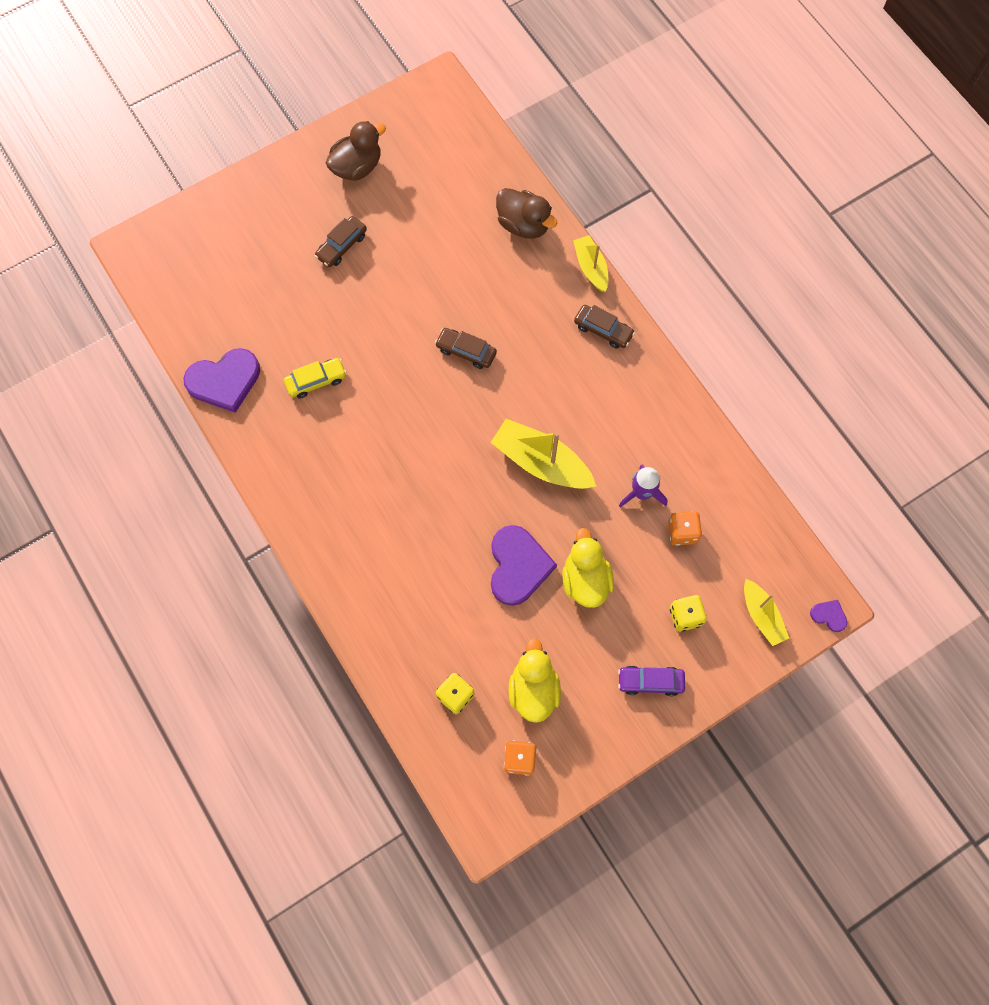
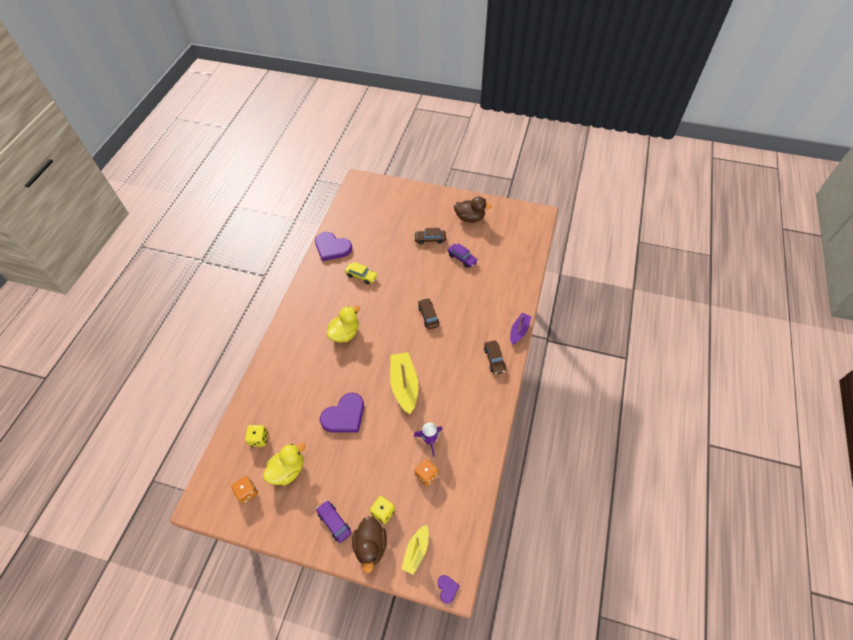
camera: 50 degrees right, 15 degrees down
brown duck [496,188,557,239] -> brown duck moved to [352,516,387,573]
yellow duck [562,528,614,608] -> yellow duck moved to [327,306,360,342]
yellow boat [573,235,608,292] -> purple boat [510,313,532,345]
none -> purple car [447,243,478,268]

